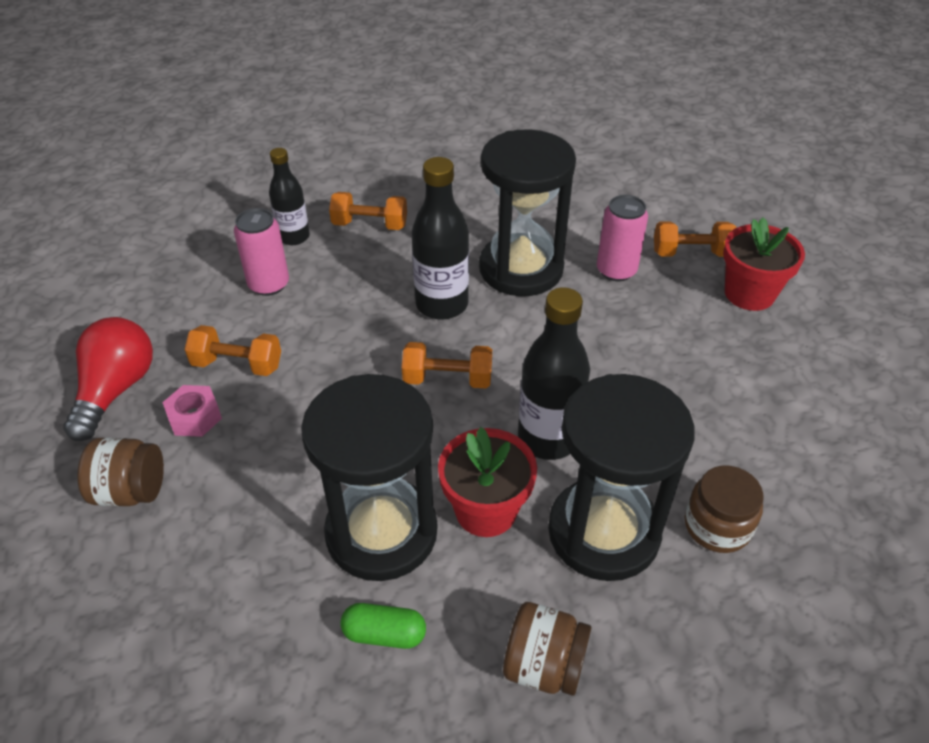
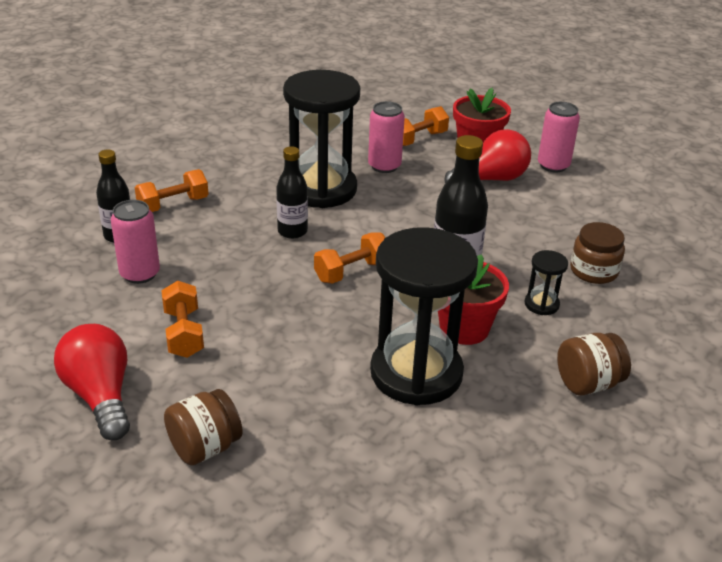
camera: 40 degrees left, 10 degrees down
pink nut [162,385,222,437] -> none
orange dumbbell [185,325,281,376] -> orange dumbbell turned 75 degrees counterclockwise [161,281,204,358]
green capsule [340,603,426,649] -> none
black bottle [412,157,469,320] -> black bottle [276,146,308,239], size x0.65
black hourglass [548,374,695,581] -> black hourglass [524,250,568,315], size x0.41
none -> red light bulb [444,129,531,183]
none -> pink can [538,102,580,172]

